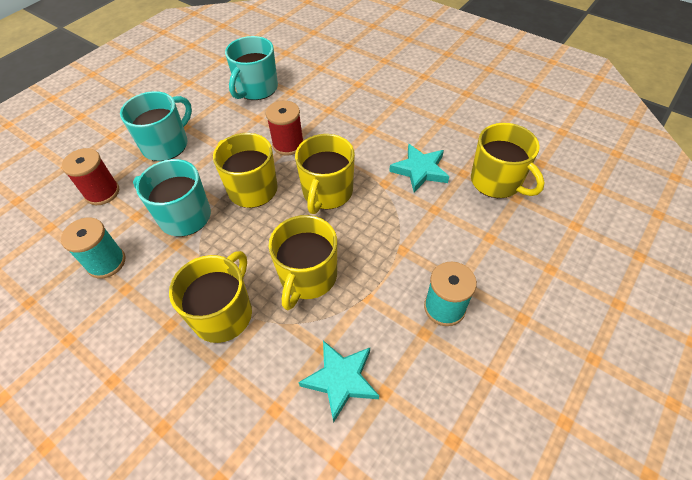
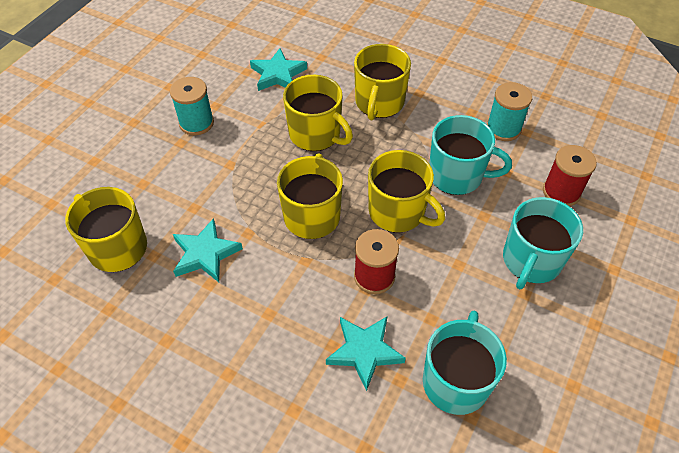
camera: 170 degrees right, 0 degrees up
yellow mug [269,215,337,310] -> yellow mug turned 120 degrees clockwise [283,75,353,151]
none -> turquoise star [326,317,406,391]

